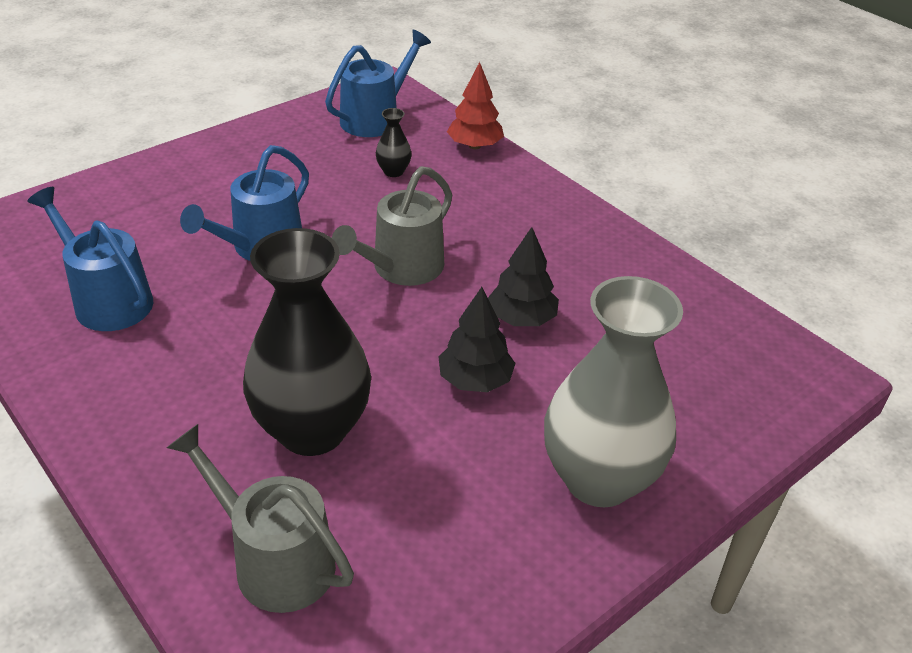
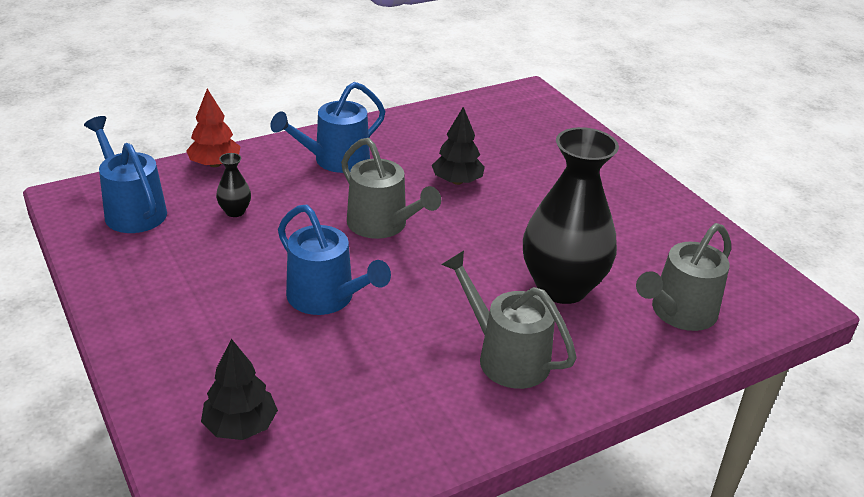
camera: 80 degrees left, 5 degrees down
blue watering can [27,187,153,331] -> blue watering can moved to [270,82,385,173]
black tree [438,287,516,392] -> black tree moved to [201,339,278,440]
grey vase [544,276,683,507] -> none
none -> grey watering can [441,251,577,389]

